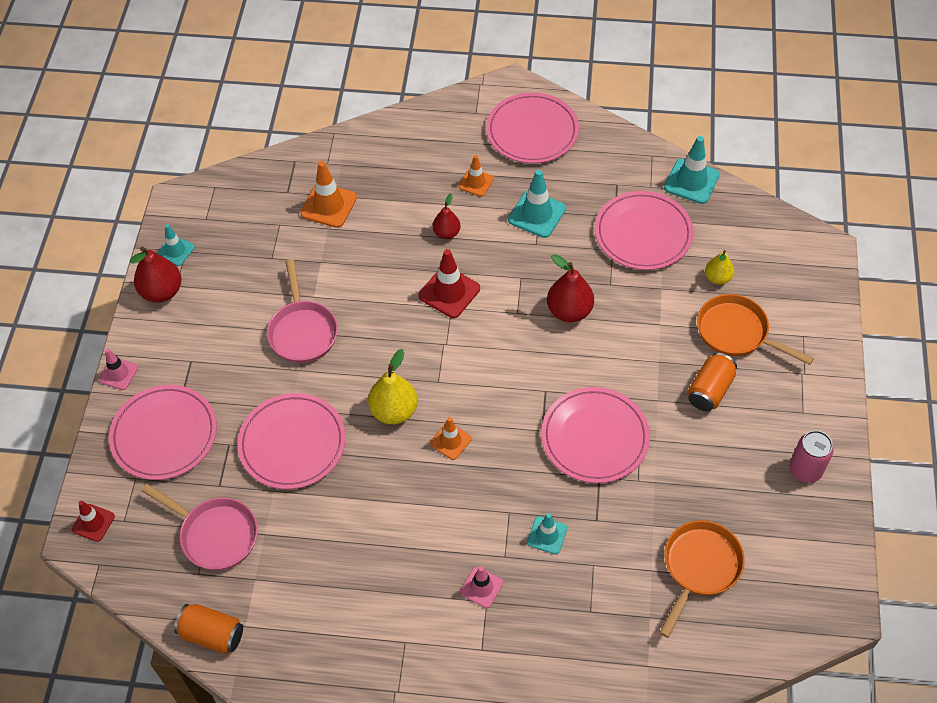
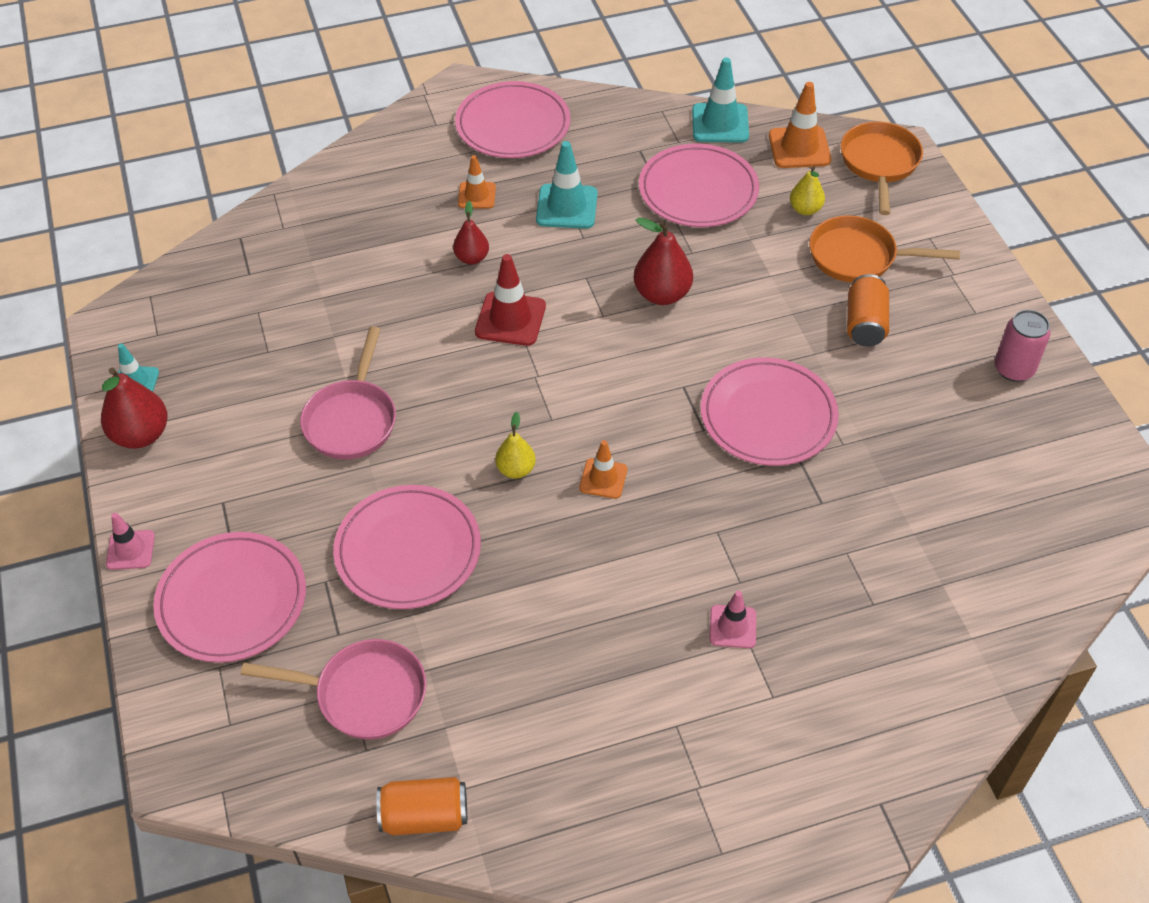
camera: 25 degrees left, 5 degrees down
red traffic cone [72,501,115,542] -> none
pink pan [267,259,338,363] -> pink pan turned 45 degrees clockwise [300,326,396,460]
orange traffic cone [300,161,357,228] -> orange traffic cone moved to [769,82,831,168]
yellow pear [368,349,418,424] -> yellow pear [495,412,536,479], size x0.62
turquoise traffic cone [527,513,567,554] -> none
orange pan [659,520,745,638] -> orange pan moved to [841,122,923,215]

